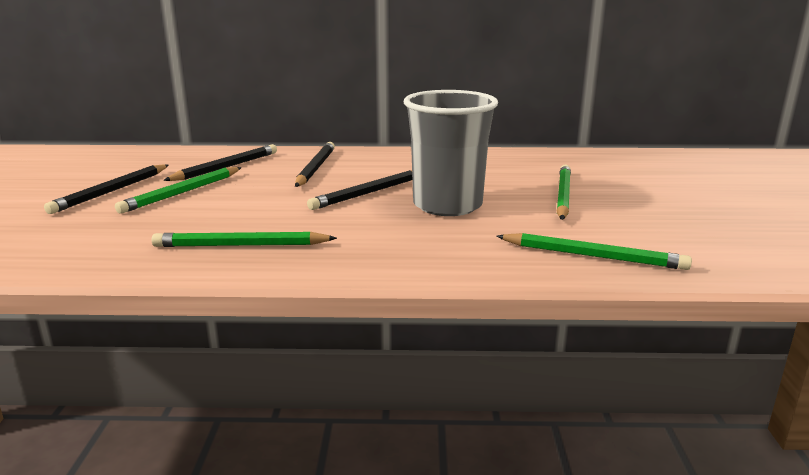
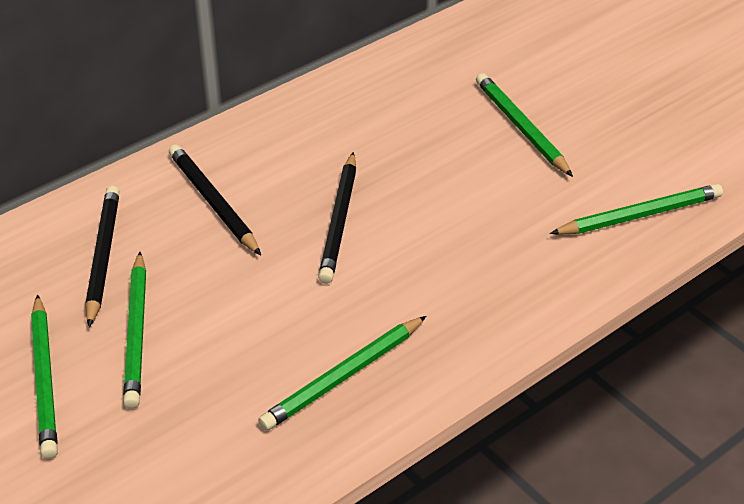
camera: 40 degrees left, 20 degrees up
black pencil [44,164,168,214] -> green pencil [31,294,58,459]
grey cup [404,90,498,216] -> none

